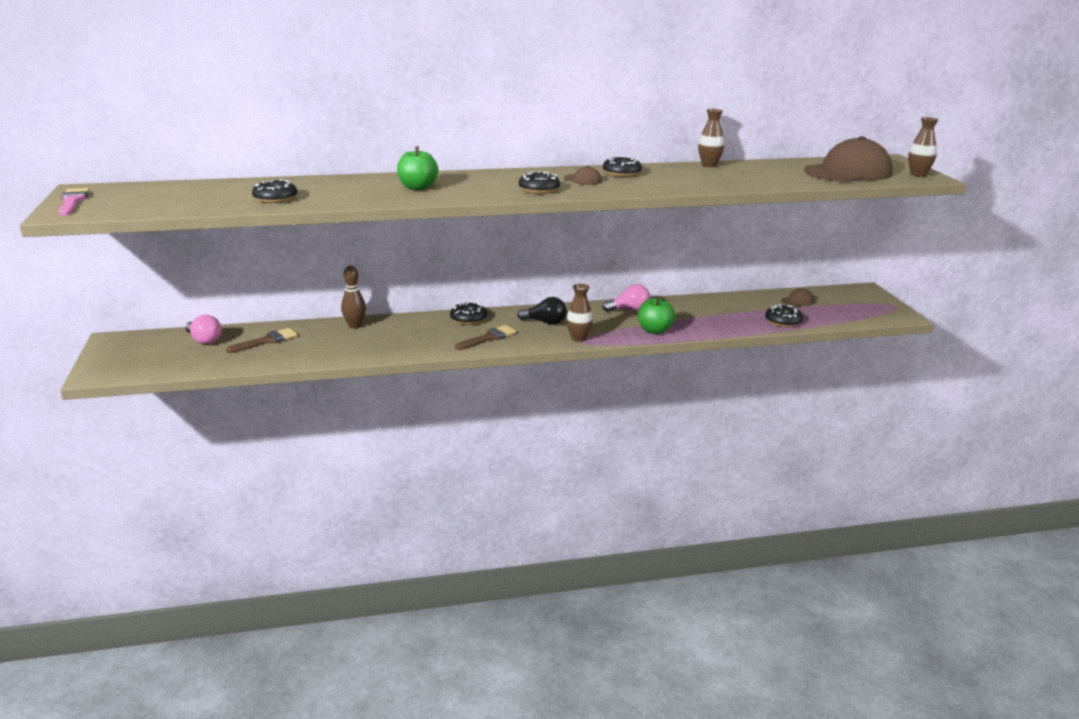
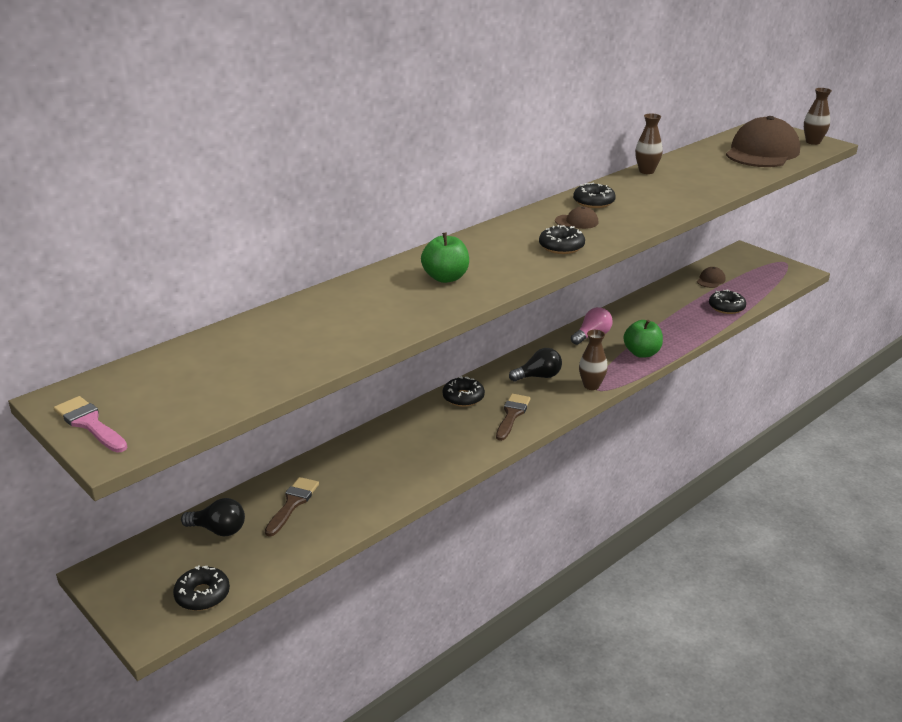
camera: 30 degrees left, 5 degrees up
pink light bulb [185,315,222,344] -> black light bulb [181,498,245,537]
black donut [252,179,297,203] -> black donut moved to [173,565,230,611]
brown bowling pin [341,266,366,329] -> none

